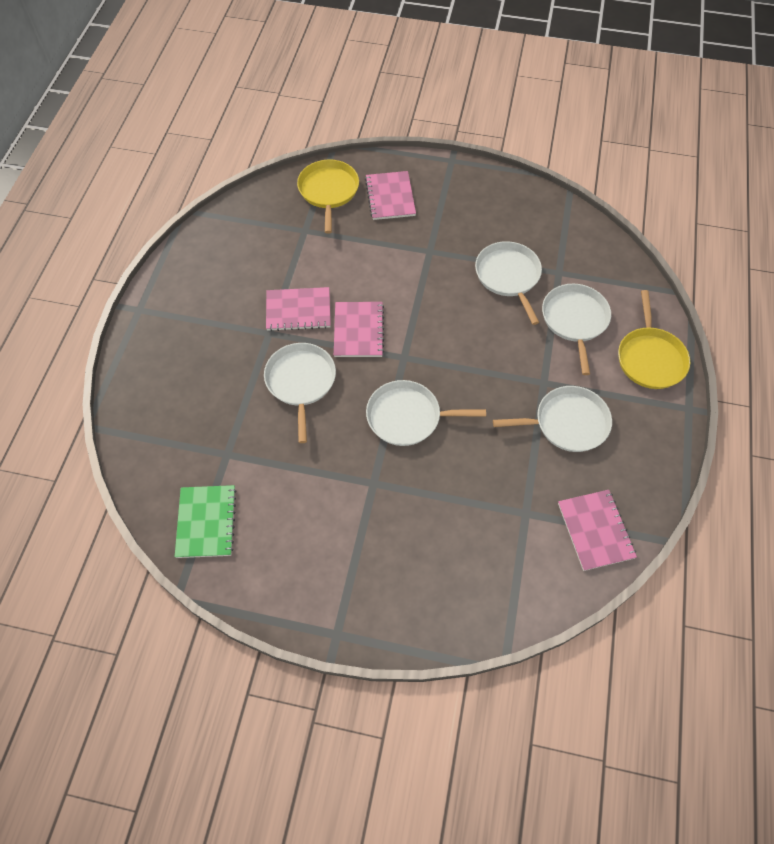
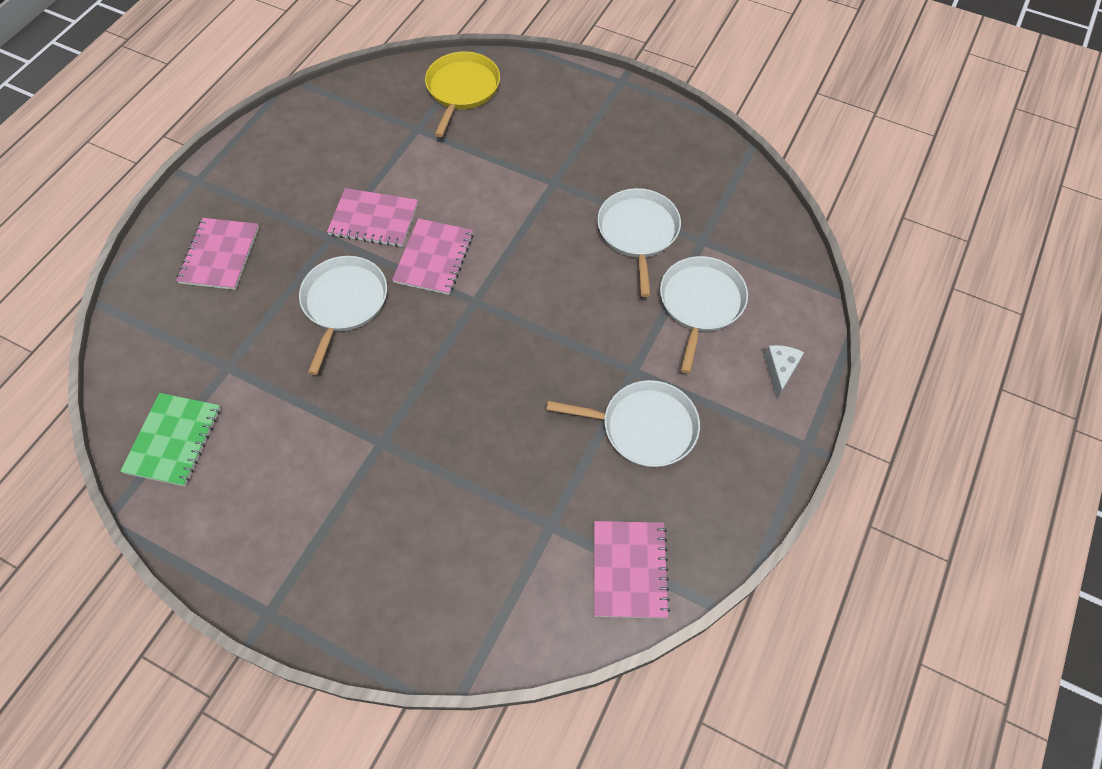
camera: 15 degrees right, 0 degrees up
pink notebook [365,171,416,220] -> pink notebook moved to [176,218,259,290]
white pan [366,380,486,446] -> none
yellow pan [618,290,690,389] -> white cheese [764,345,804,399]

